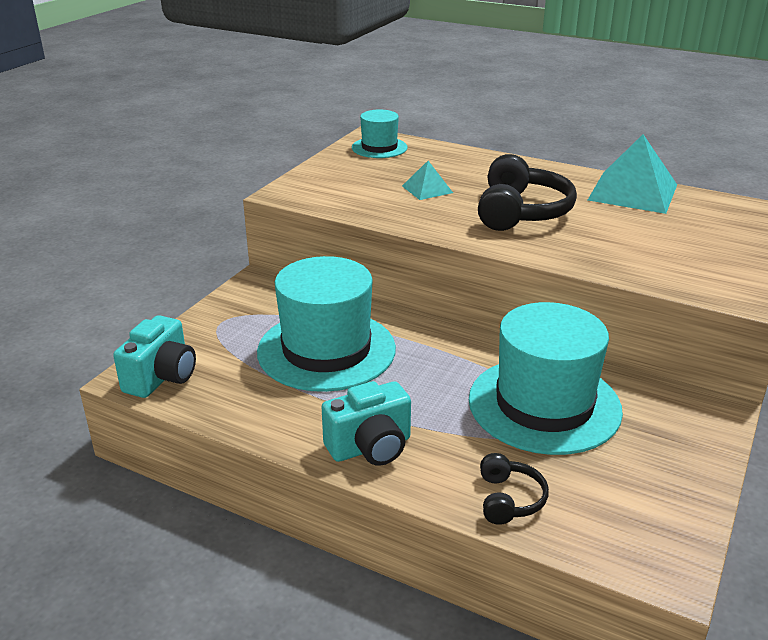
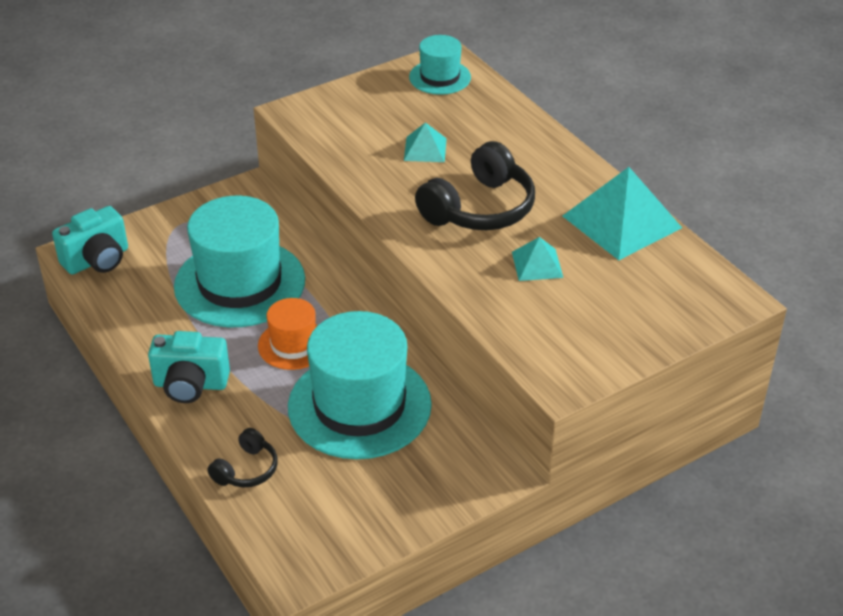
camera: 30 degrees right, 10 degrees up
none -> orange hat [258,298,318,370]
none -> turquoise pyramid [512,237,563,281]

